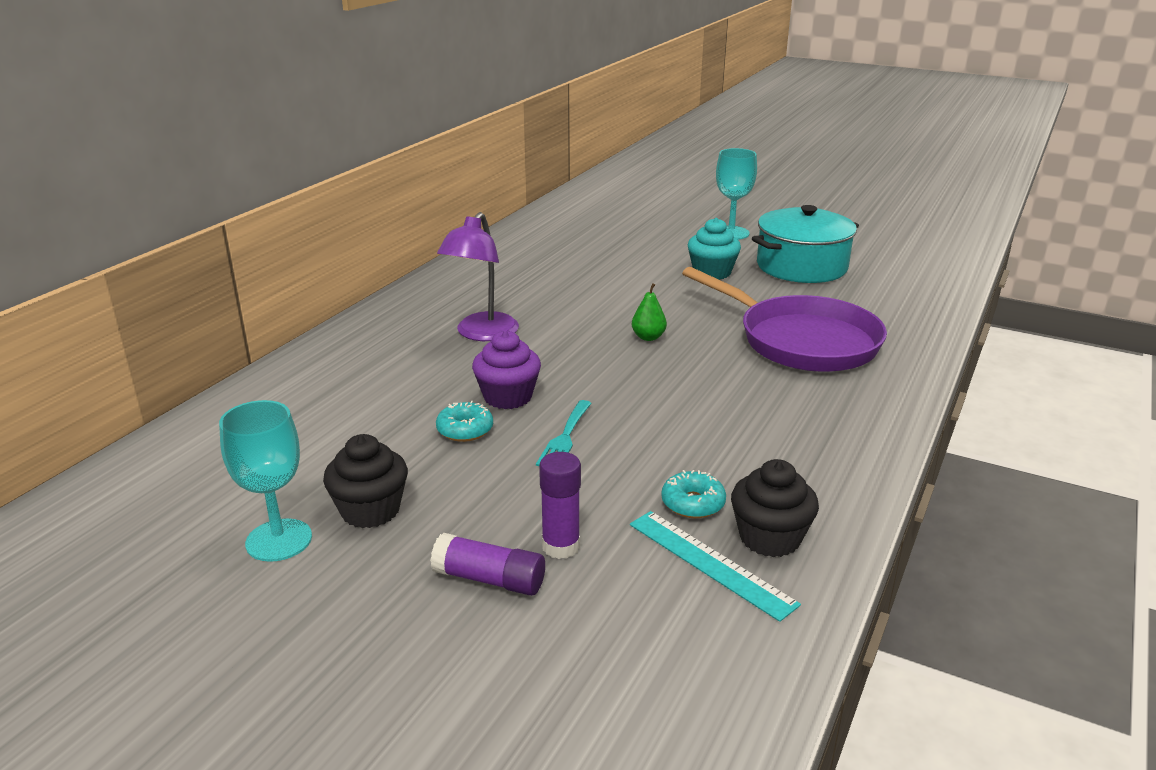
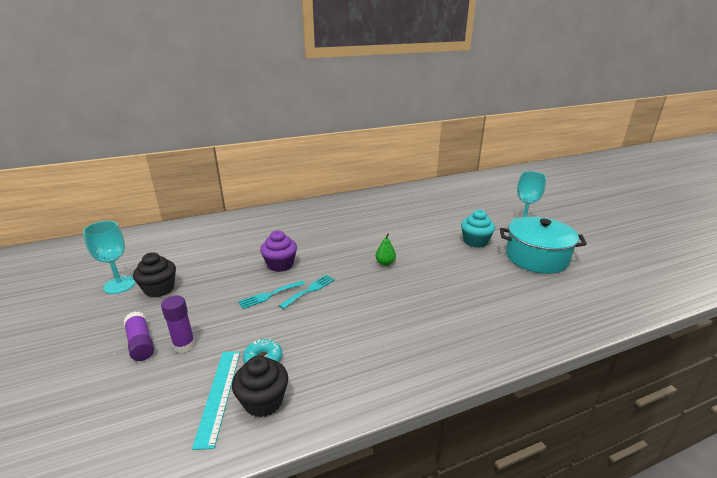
camera: 40 degrees right, 0 degrees up
turquoise donut [436,401,493,442] -> none
purple lamp [437,212,519,341] -> none
purple pan [682,267,887,372] -> none
none -> turquoise fork [279,275,335,309]

